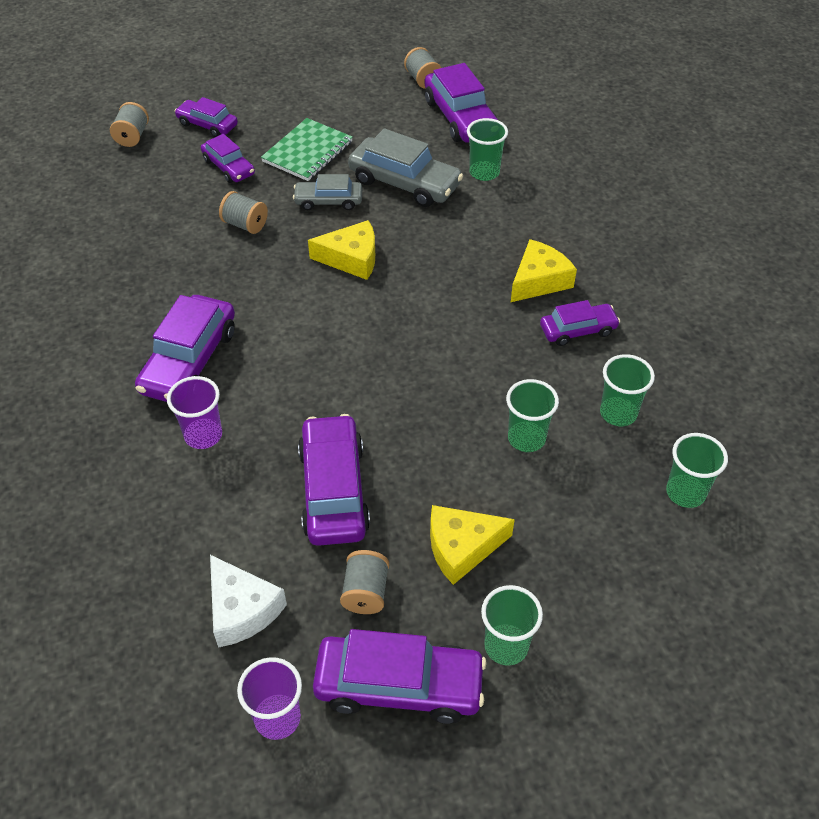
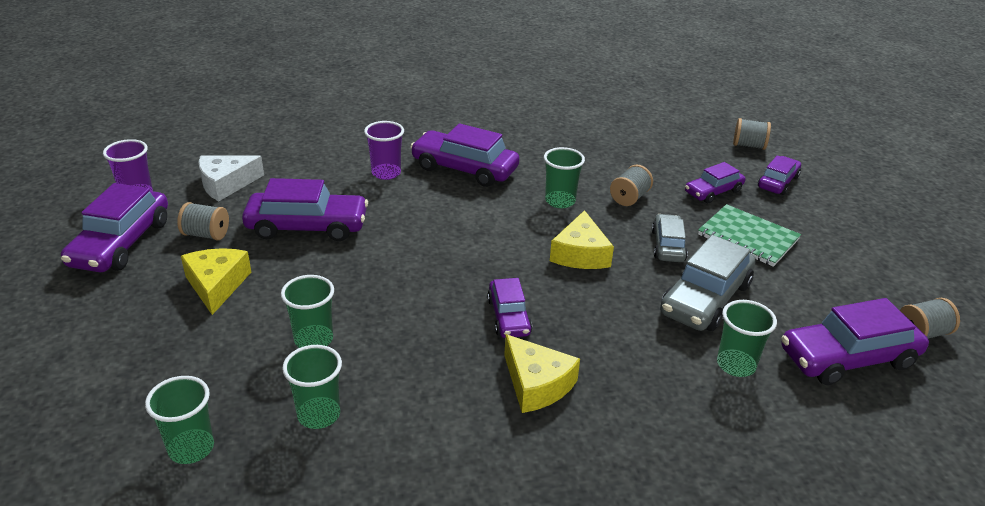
camera: 95 degrees right, 15 degrees down
green cup [481,585,543,666] -> green cup moved to [544,147,585,208]
purple car [540,300,620,346] -> purple car moved to [487,278,532,338]

